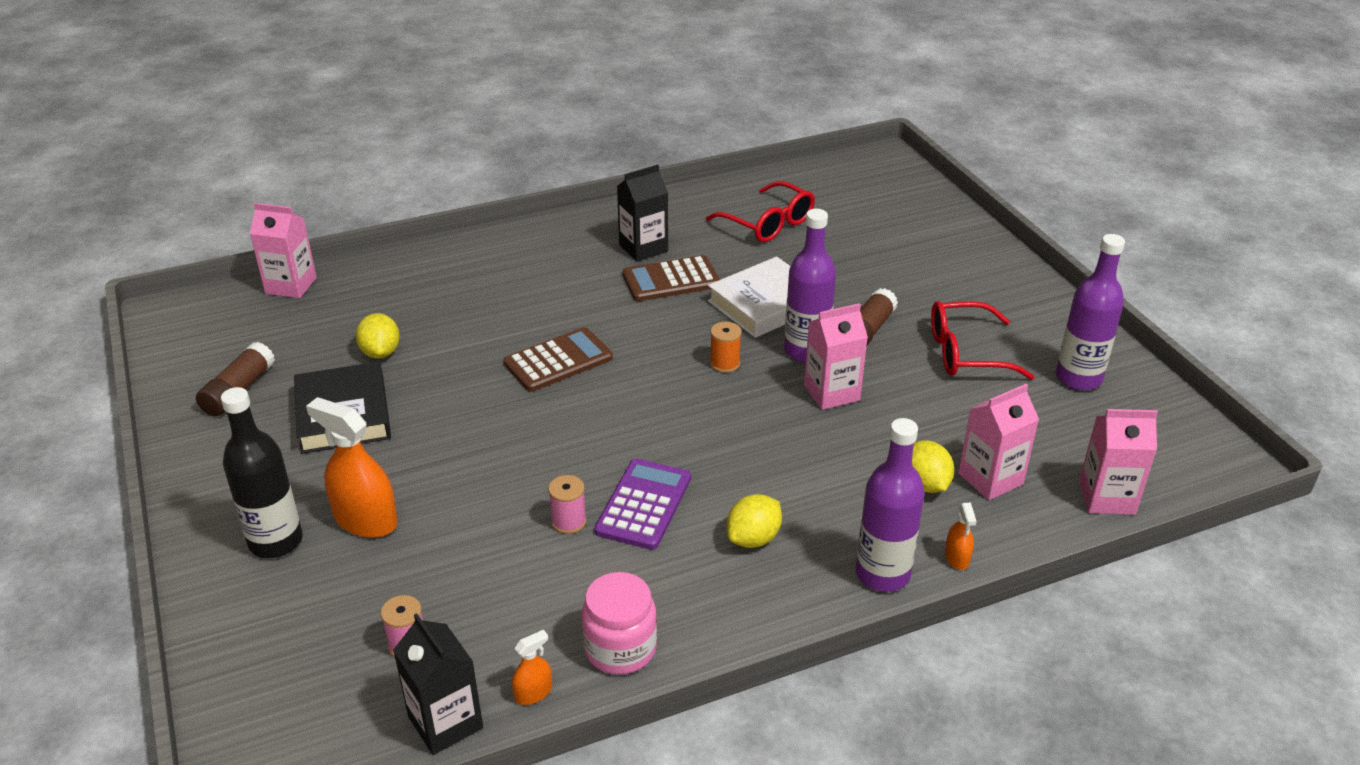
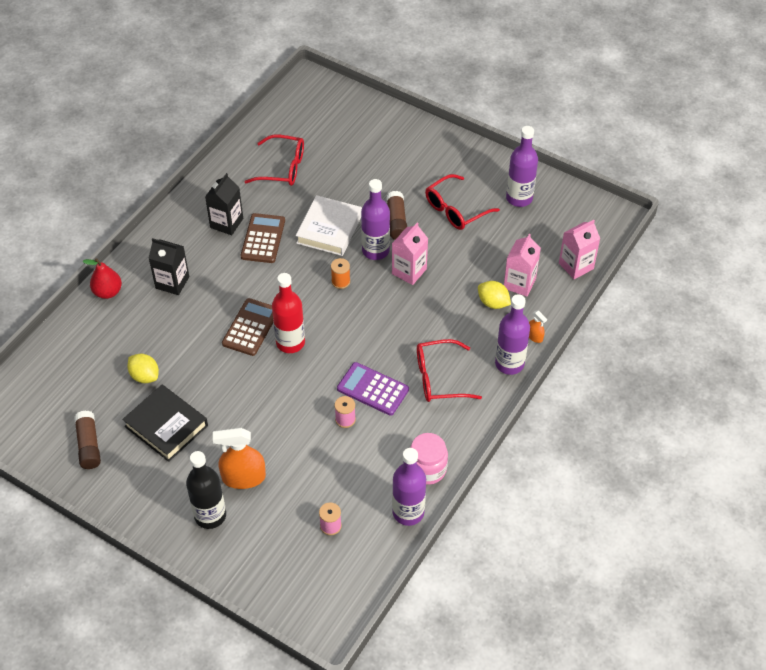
camera: 35 degrees left, 15 degrees up
pink carton [250,203,317,299] -> none
black carton [393,613,483,755] -> black carton moved to [149,238,189,295]
orange spray bottle [512,629,552,705] -> purple bottle [392,448,426,526]
purple calculator [594,458,691,550] -> purple calculator turned 45 degrees counterclockwise [337,362,409,416]
brown calculator [623,255,720,301] -> brown calculator turned 150 degrees clockwise [240,213,285,263]
yellow lemon [727,494,782,548] -> red glasses [417,339,482,402]
none -> red pear [83,258,122,299]
none -> red bottle [272,273,305,353]

